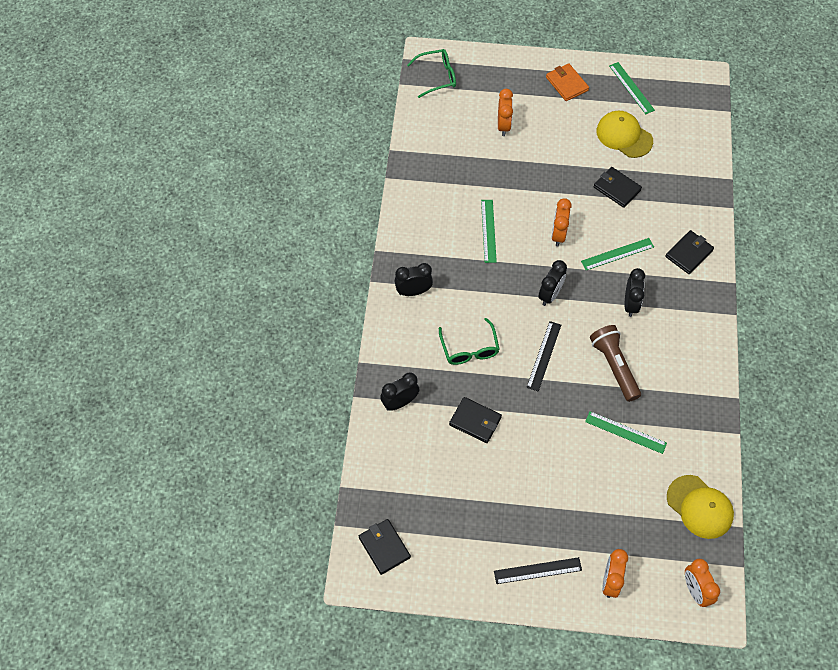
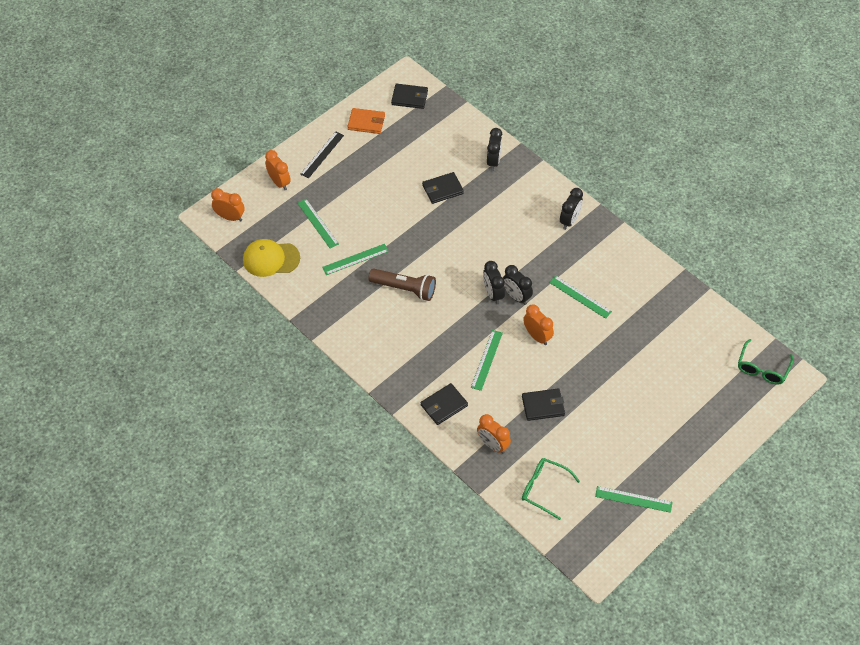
camera: 130 degrees right, 5 degrees down
green glasses [439,318,500,365] -> green glasses moved to [522,458,580,520]
orange clock [498,89,513,136] -> orange clock moved to [477,414,511,454]
black ruler [526,321,561,392] -> none
orange wallet [546,63,589,101] -> orange wallet moved to [347,108,385,134]
yellow cap [597,111,653,158] -> none
black clock [625,268,645,317] -> black clock moved to [503,265,533,305]
black wallet [665,230,714,274] -> black wallet turned 60 degrees clockwise [420,383,468,425]
none -> green ruler [297,199,339,248]

